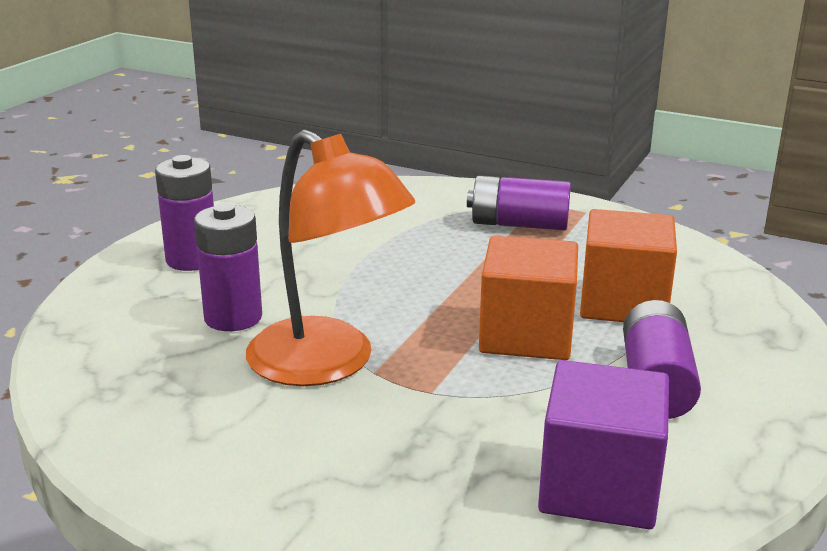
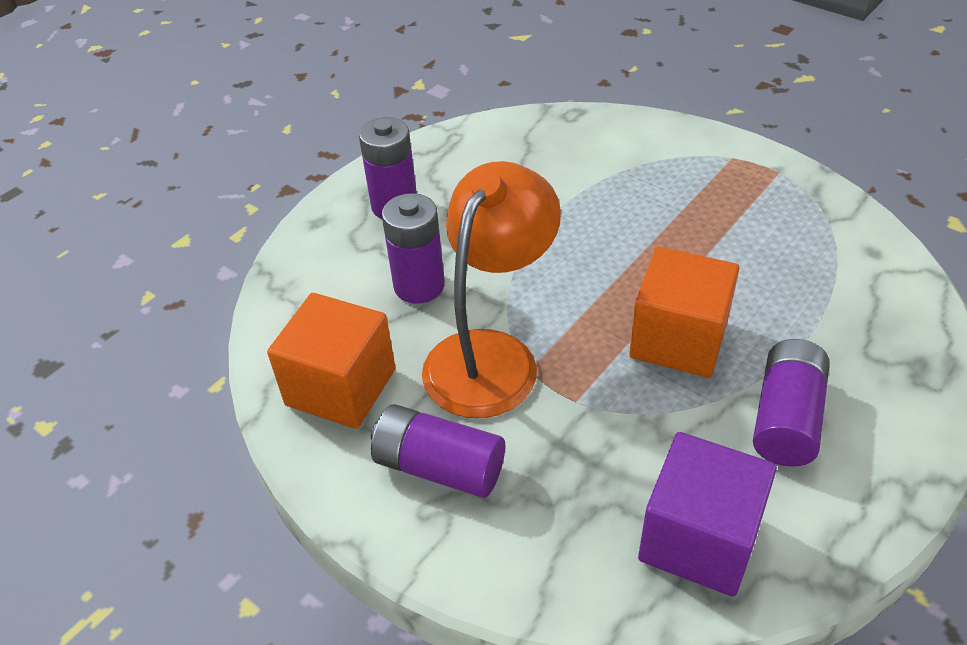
camera: 15 degrees right, 20 degrees up
orange lamp [246,130,415,386] -> orange lamp turned 120 degrees counterclockwise [422,161,561,418]
purple battery [467,175,571,230] -> purple battery moved to [371,404,505,498]
orange cube [580,209,677,322] -> orange cube moved to [267,293,396,429]

